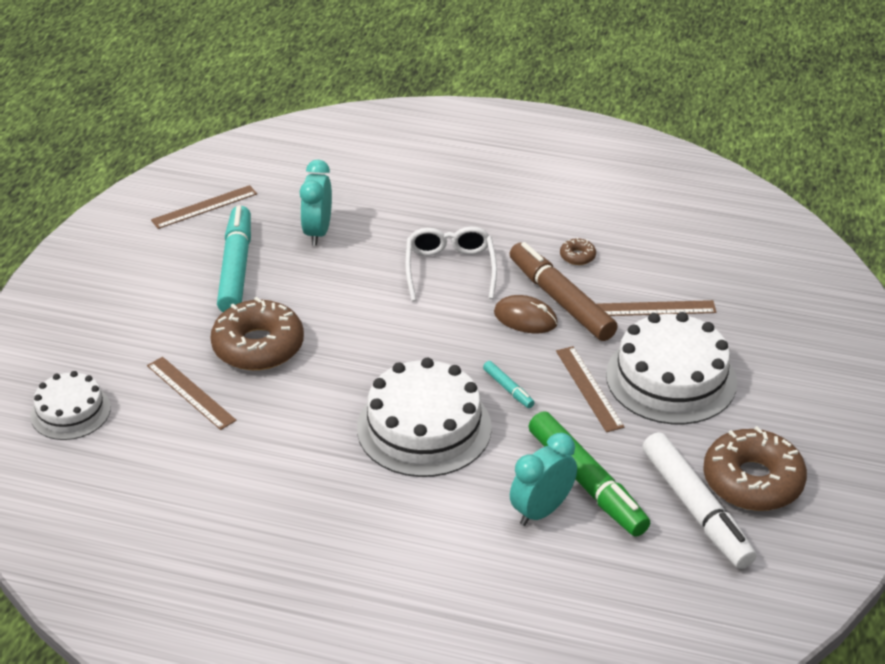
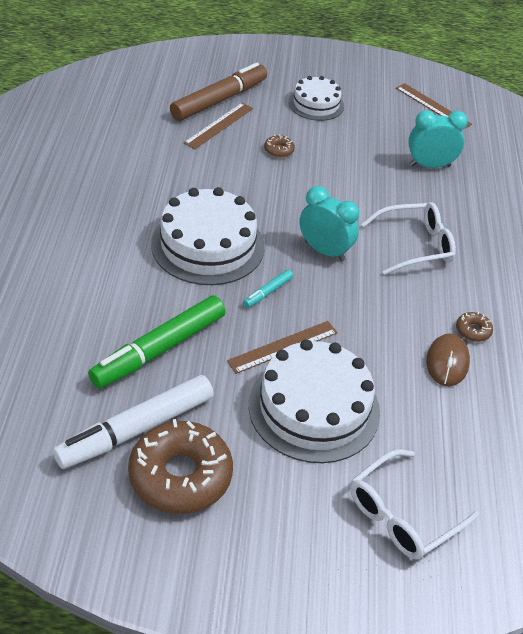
camera: 75 degrees right, 5 degrees up
white cake [31,371,111,440] -> white cake moved to [289,76,344,121]
brown donut [210,297,304,370] -> brown donut [264,134,295,158], size x0.42
turquoise marker [217,205,251,312] -> none
brown mouse [494,295,558,333] -> brown mouse moved to [426,333,470,386]
brown marker [510,242,618,341] -> brown marker moved to [170,63,267,121]
turquoise clock [510,433,577,526] -> turquoise clock moved to [300,186,359,261]
brown ruler [597,300,716,316] -> none
none -> white glasses [350,449,479,560]

